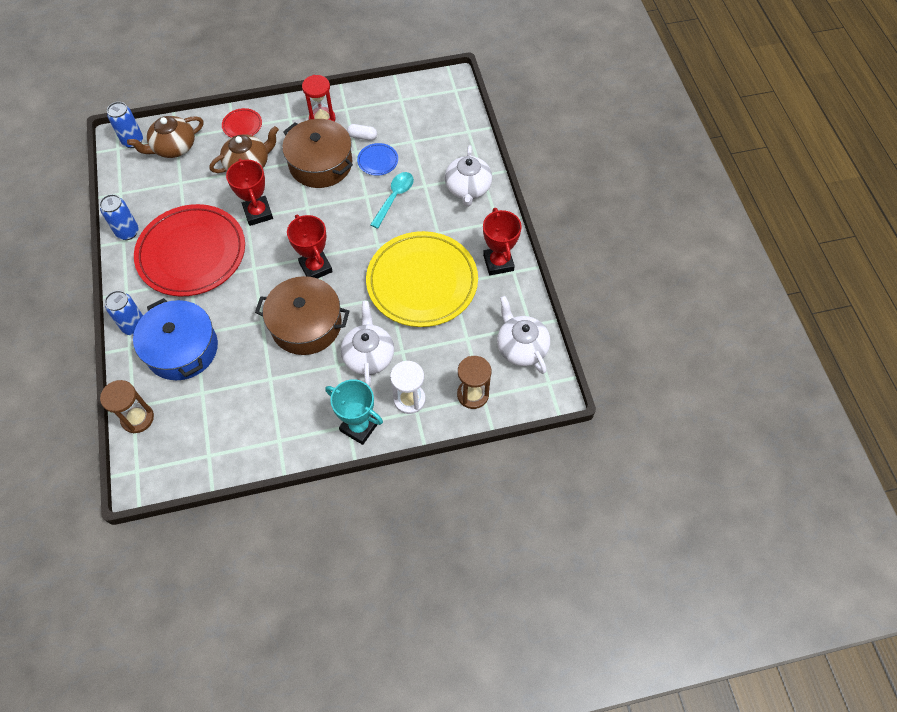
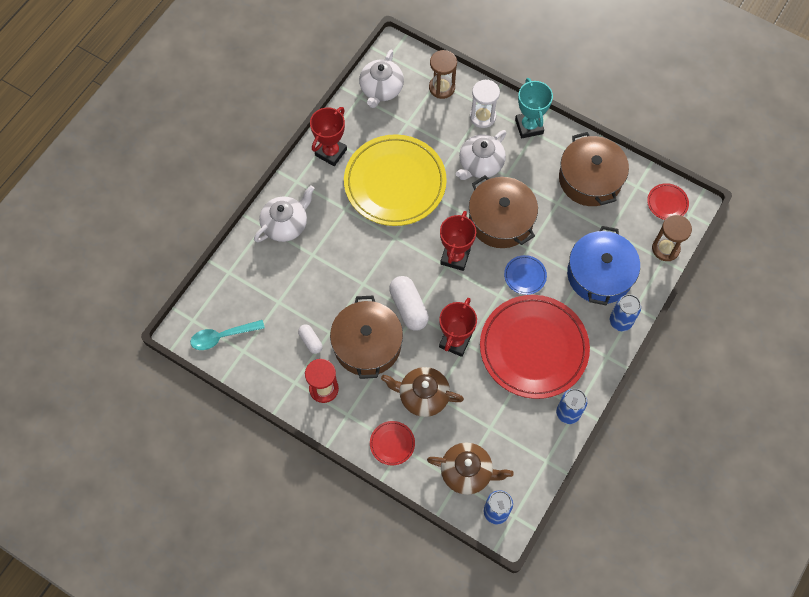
camera: 135 degrees left, 5 degrees up
blue plate [357,143,398,176] -> blue plate moved to [504,255,547,295]
turquoise spoon [370,172,414,229] -> turquoise spoon moved to [190,320,265,350]
none -> white capsule [389,276,429,331]
none -> brown pot [559,132,629,206]
none -> red plate [647,183,689,220]

